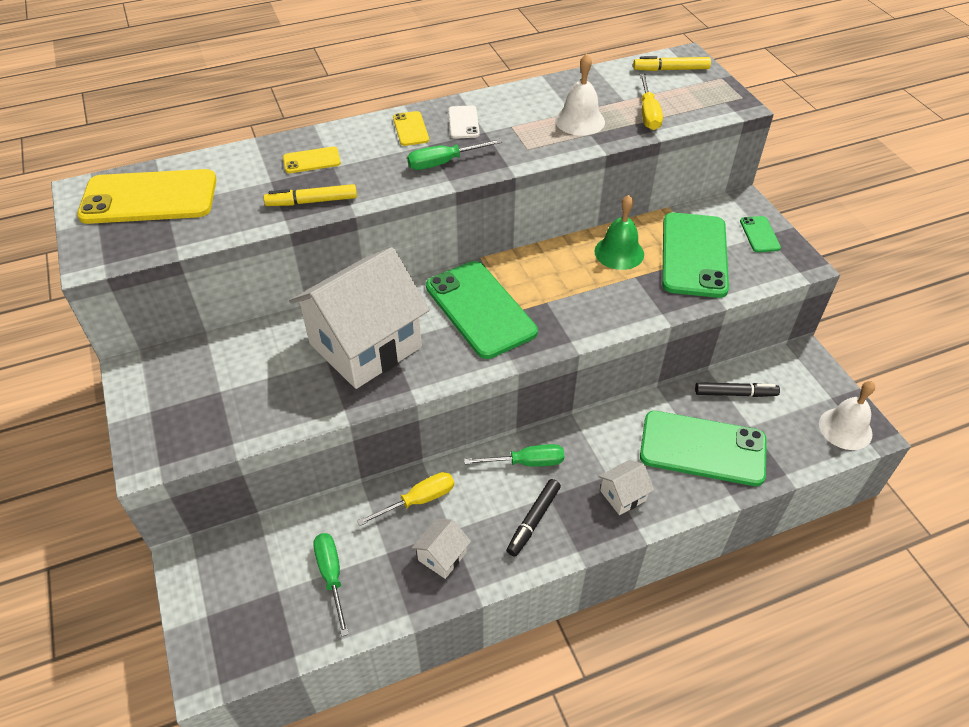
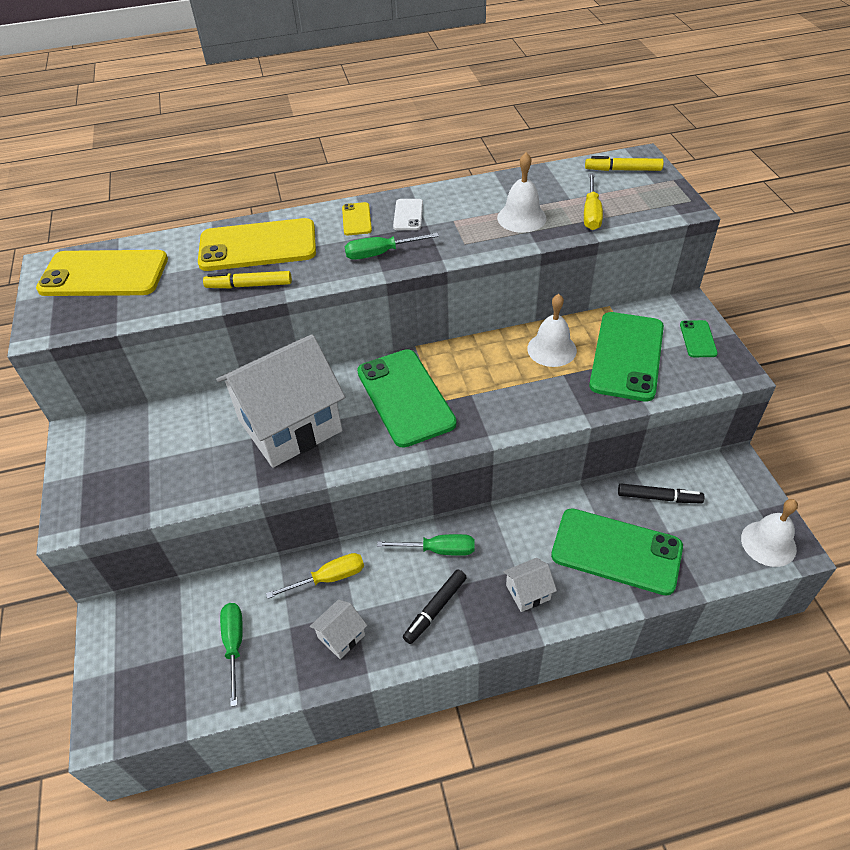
camera: 10 degrees right, 0 degrees up
yellow phone [283,147,341,173] -> yellow phone [198,218,316,271], size x2.21
green bell [595,195,644,270] -> white bell [527,294,577,367]

